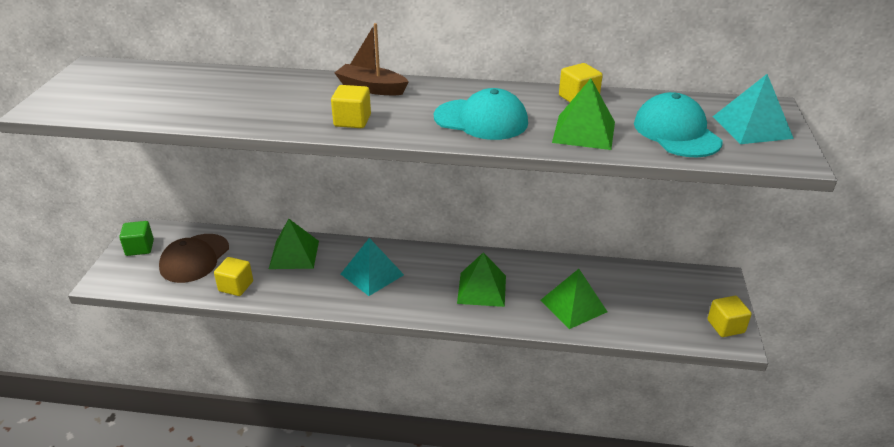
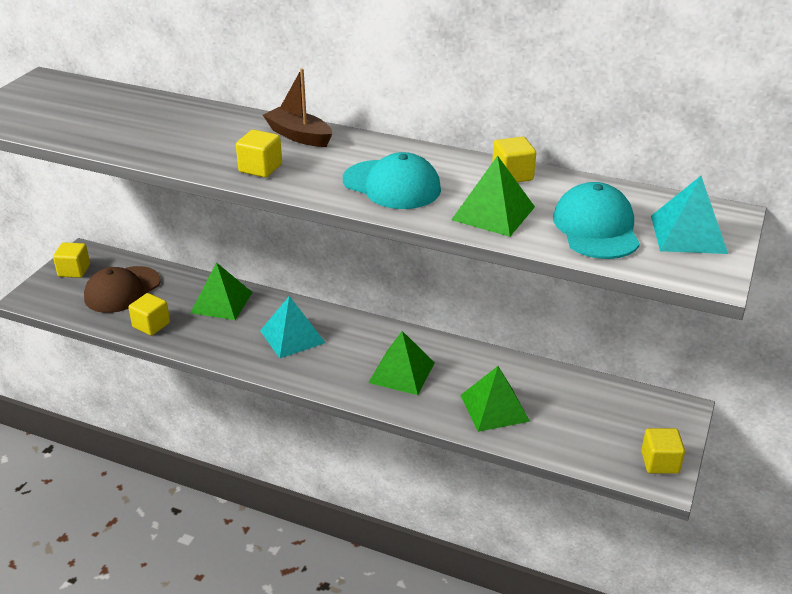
camera: 15 degrees right, 0 degrees up
green cube [119,221,154,256] -> yellow cube [53,242,90,278]

